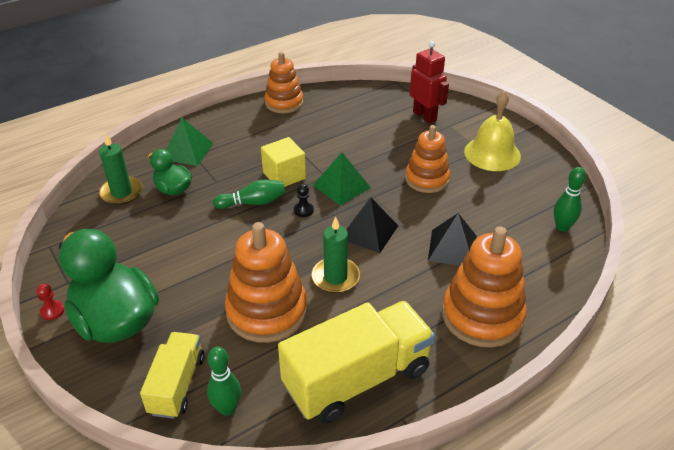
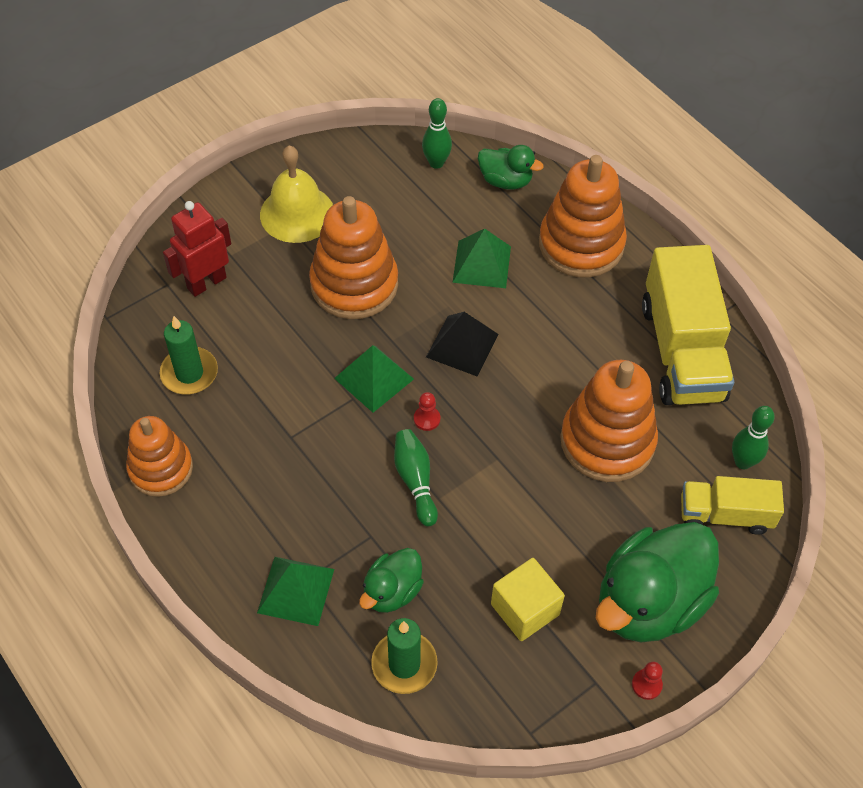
camera: 95 degrees left, 15 degrees up
yellow cube [261,137,306,187] -> yellow cube moved to [491,558,565,641]
yellow truck [278,301,435,424] -> yellow truck turned 150 degrees counterclockwise [642,245,734,405]
black pawn [294,184,314,217] -> red pawn [414,392,440,431]
green candle [312,216,360,293] -> green candle moved to [160,316,218,394]
orange stacking toy [405,125,450,193] -> orange stacking toy [309,196,398,319], size x1.51
black pyramid [428,213,477,266] -> green pyramid [452,229,511,288]
none -> green duck [478,145,544,190]

